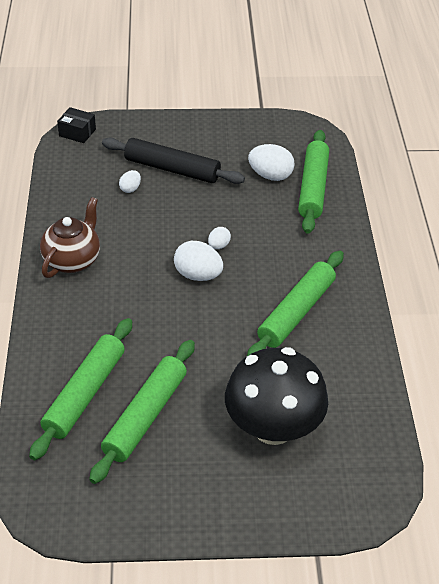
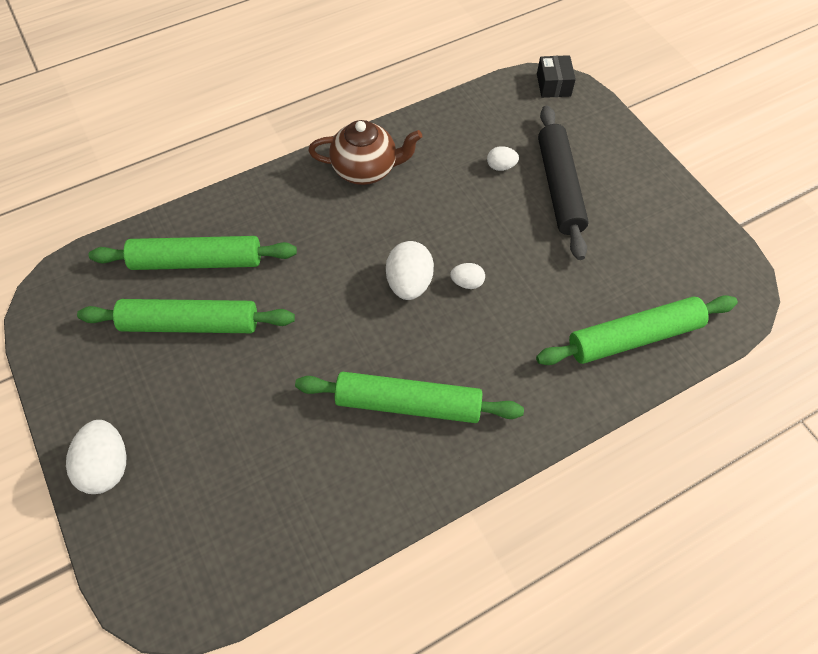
camera: 65 degrees right, 15 degrees up
black mushroom [225,347,328,445] -> none
white egg [248,144,295,181] -> white egg moved to [66,420,126,494]

